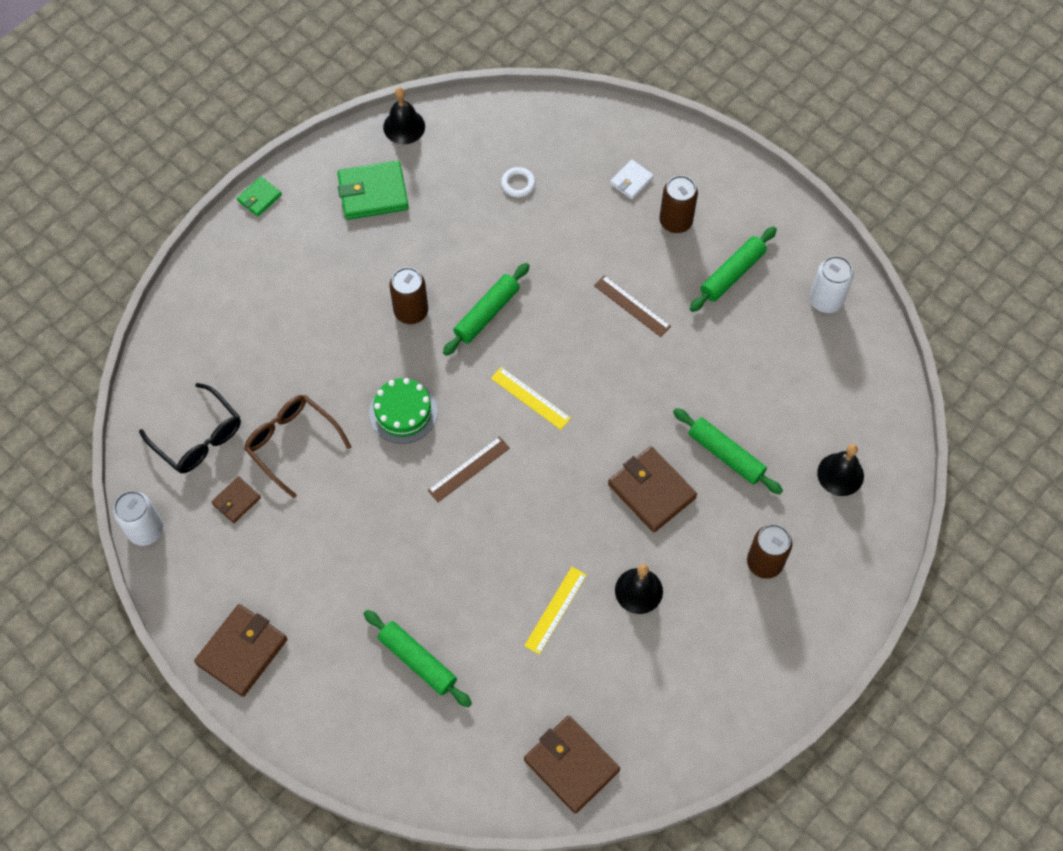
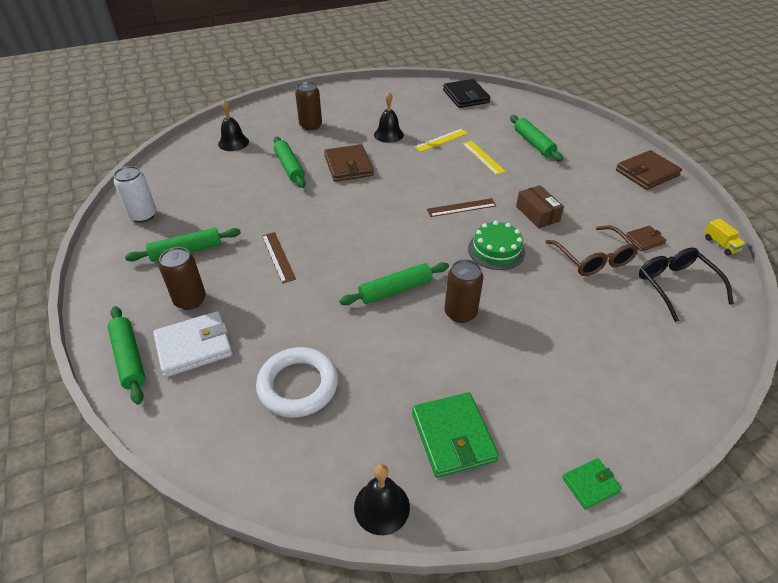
camera: 155 degrees left, 20 degrees down
white can [113,491,163,546] -> yellow truck [705,218,746,256]
green wallet [337,160,409,220] -> green wallet turned 60 degrees clockwise [412,392,499,478]
yellow ruler [491,367,571,430] -> yellow ruler moved to [463,141,506,175]
white ring [501,167,535,197] -> white ring [256,347,338,418], size x2.12
brown wallet [524,716,620,814] -> black wallet [443,79,491,108]
white wallet [610,160,654,199] -> white wallet [153,311,233,377], size x1.84
none -> green rolling pin [108,306,146,405]
none -> brown box [516,185,564,228]

